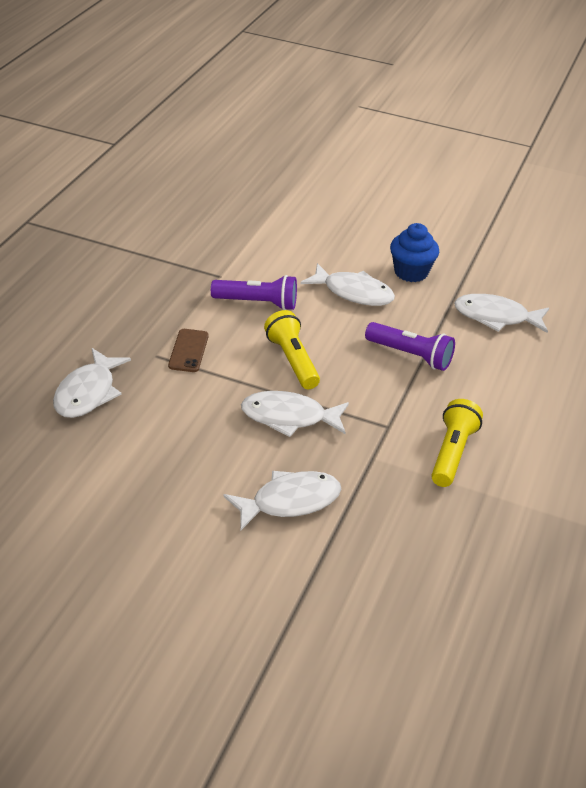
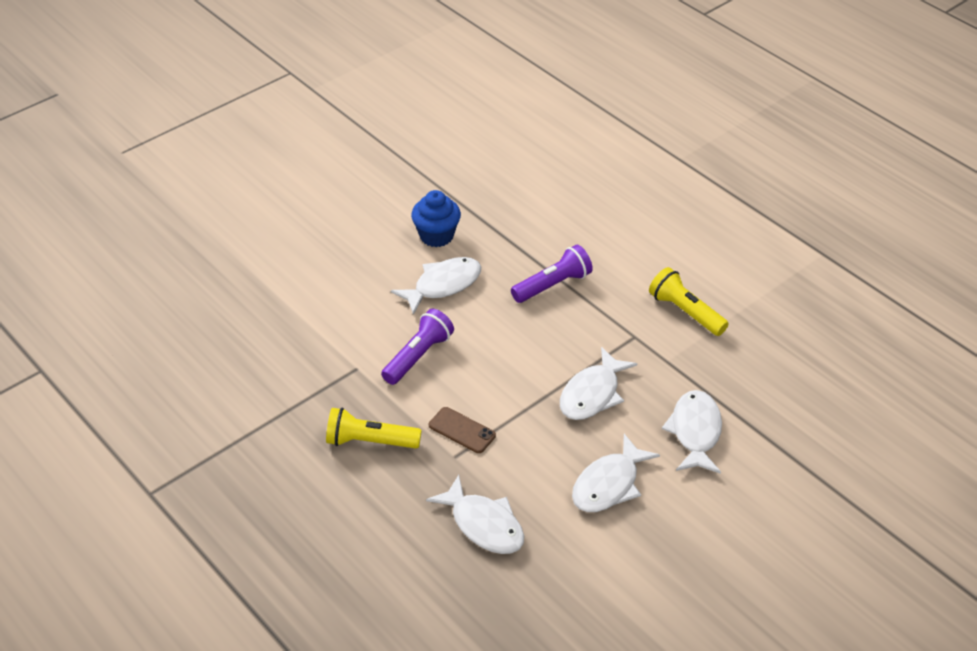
camera: 60 degrees left, 5 degrees up
yellow flashlight [264,310,320,389] -> yellow flashlight moved to [326,408,422,449]
white fish [454,294,549,333] -> white fish moved to [572,434,660,512]

